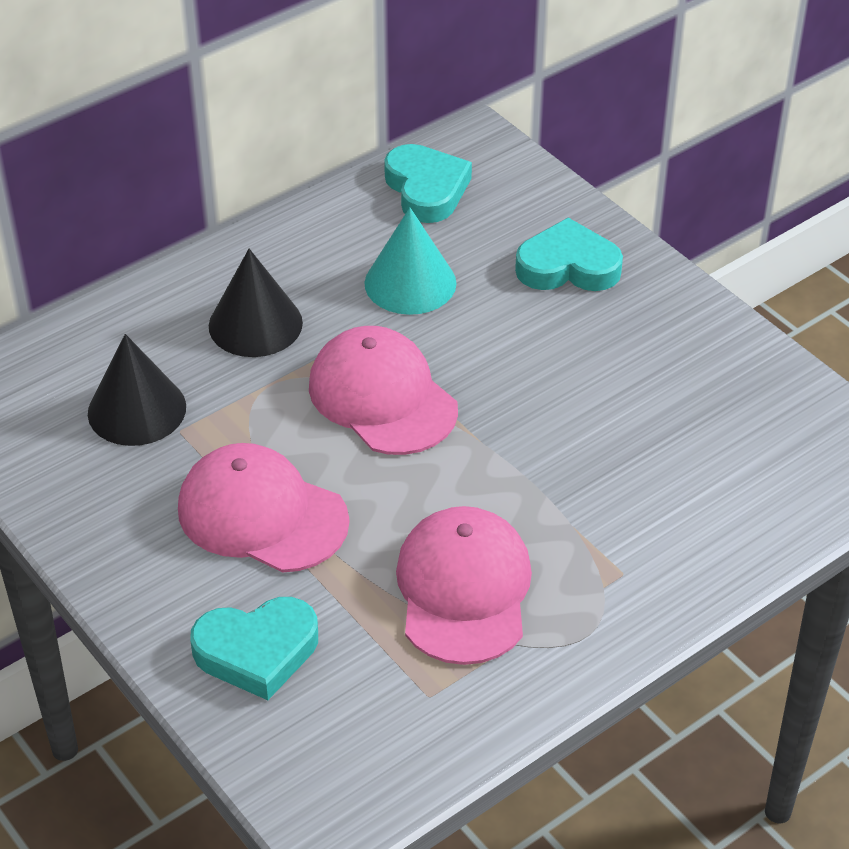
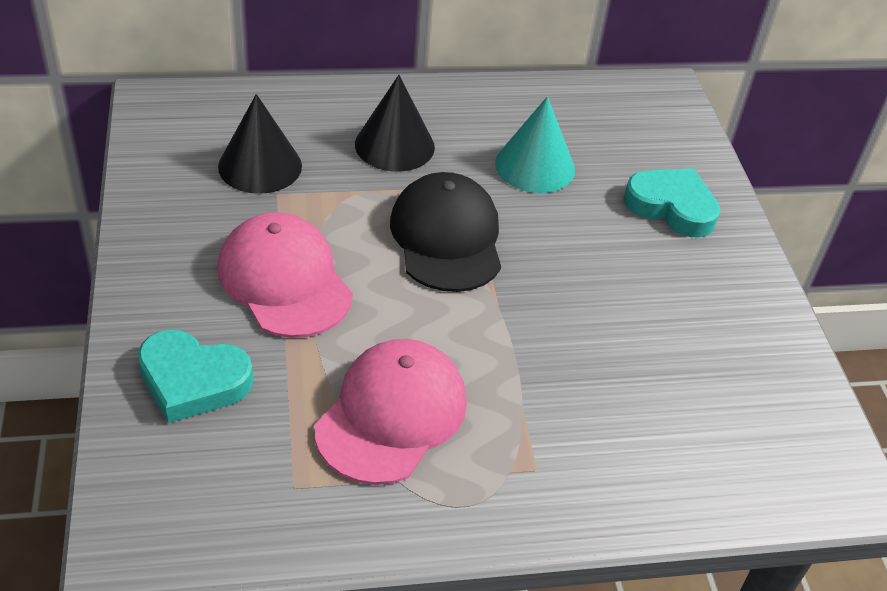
camera: 25 degrees right, 0 degrees up
pink cap [309,326,458,455] -> black cap [390,172,501,292]
turquoise heart [384,144,472,223] -> none

